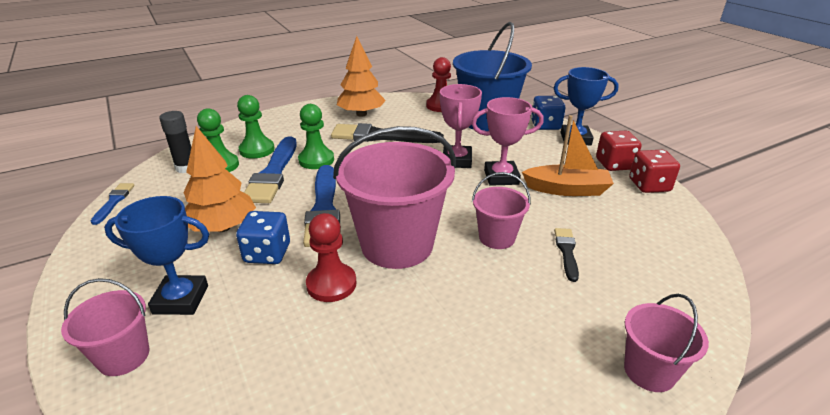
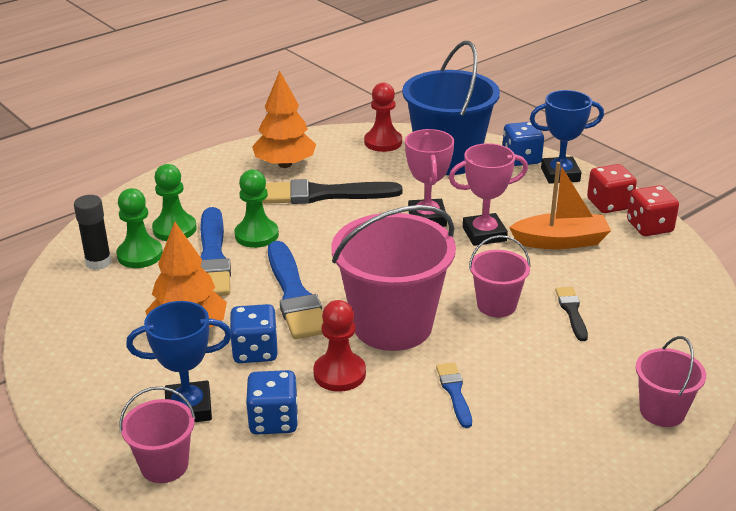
camera: 10 degrees left, 0 degrees up
blue brush [91,183,135,225] -> blue brush moved to [436,363,472,428]
none -> blue dice [246,370,298,435]

